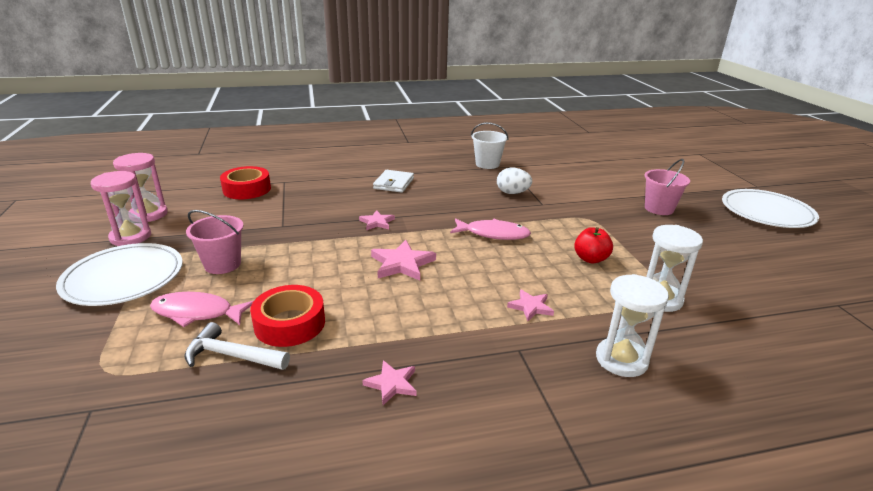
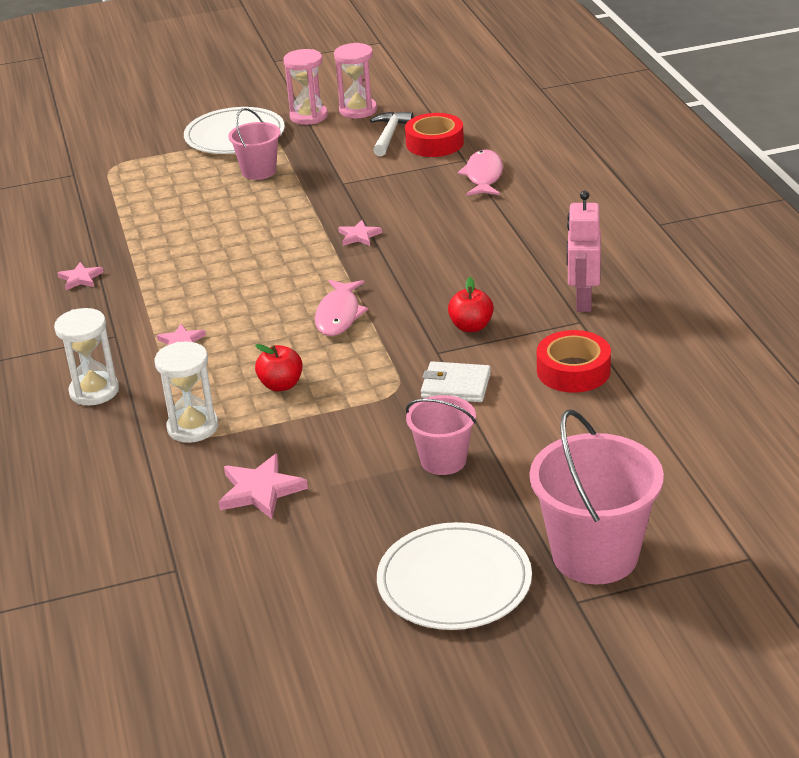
camera: 90 degrees right, 5 degrees up
pink fish [150,292,253,327] -> pink fish moved to [457,149,503,196]
white hammer [185,322,290,370] -> white hammer moved to [370,112,414,156]
red tape [250,285,325,347] -> red tape moved to [537,330,611,393]
pink star [371,240,436,281] -> pink star moved to [219,454,308,519]
white wallet [373,170,414,193] -> white wallet moved to [421,361,491,402]
white bucket [471,123,508,169] -> pink robot [567,191,601,312]
white egg [497,168,532,194] -> red apple [448,277,494,332]
none -> pink bucket [529,410,664,584]

